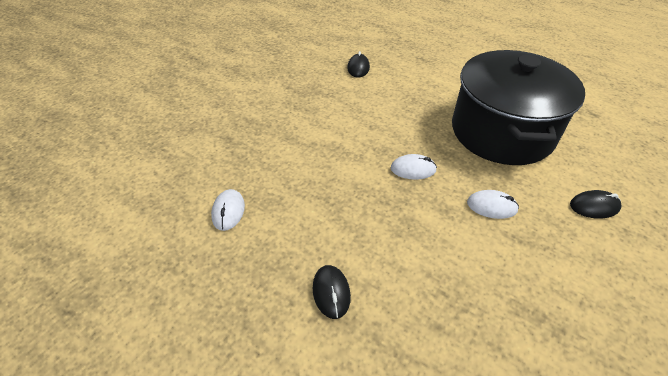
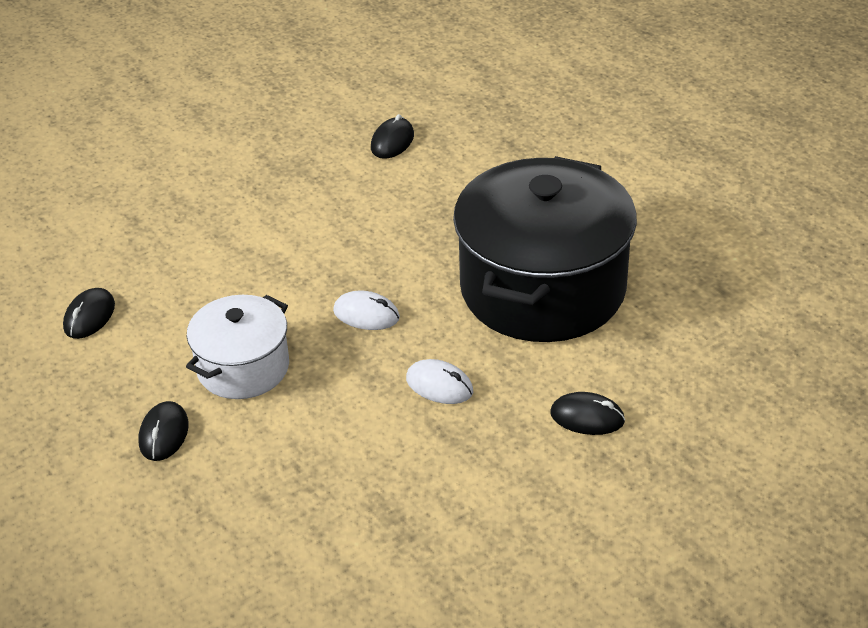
camera: 20 degrees right, 5 degrees down
white mouse [211,189,245,231] -> black mouse [63,288,115,339]
none -> white pot [186,295,289,399]

